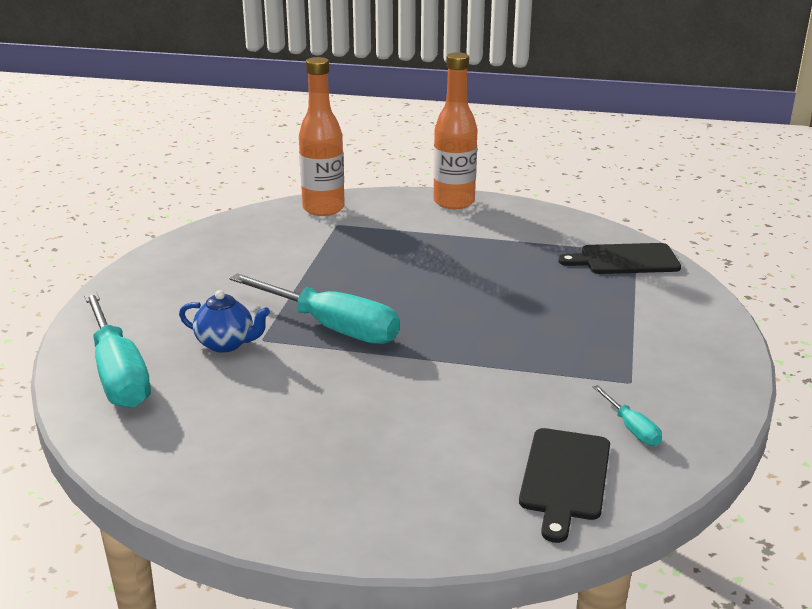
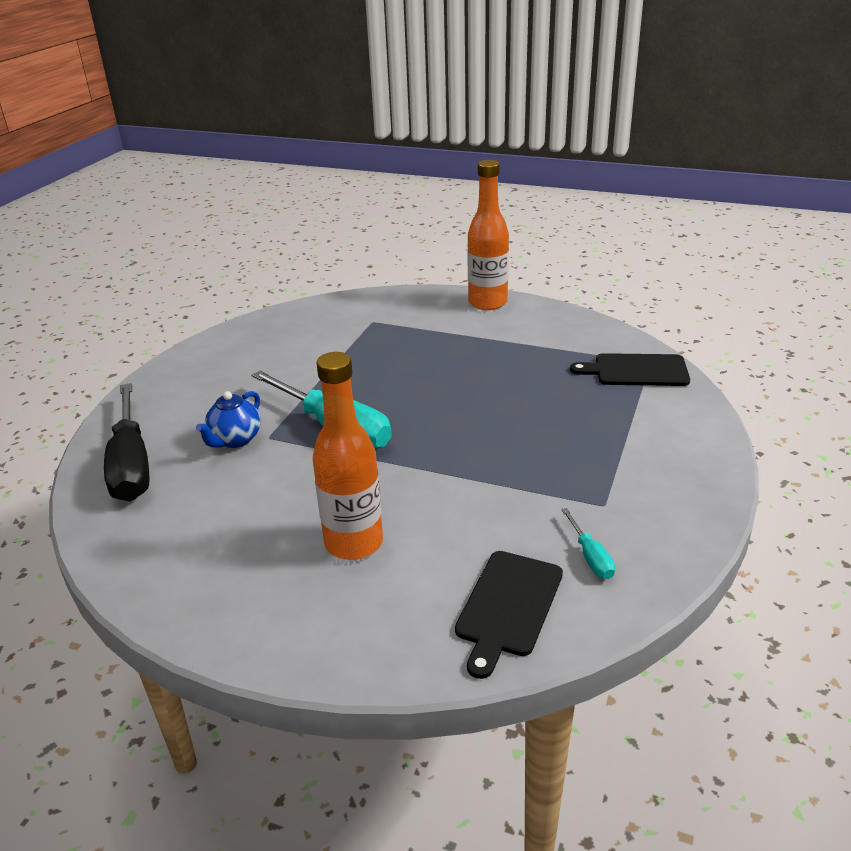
camera: 10 degrees right, 5 degrees up
turquoise screwdriver [84,292,151,408] -> black screwdriver [104,383,150,501]
blue teapot [179,290,270,353] -> blue teapot turned 90 degrees clockwise [196,391,261,448]
orange bottle [299,57,345,216] -> orange bottle moved to [313,352,383,560]

